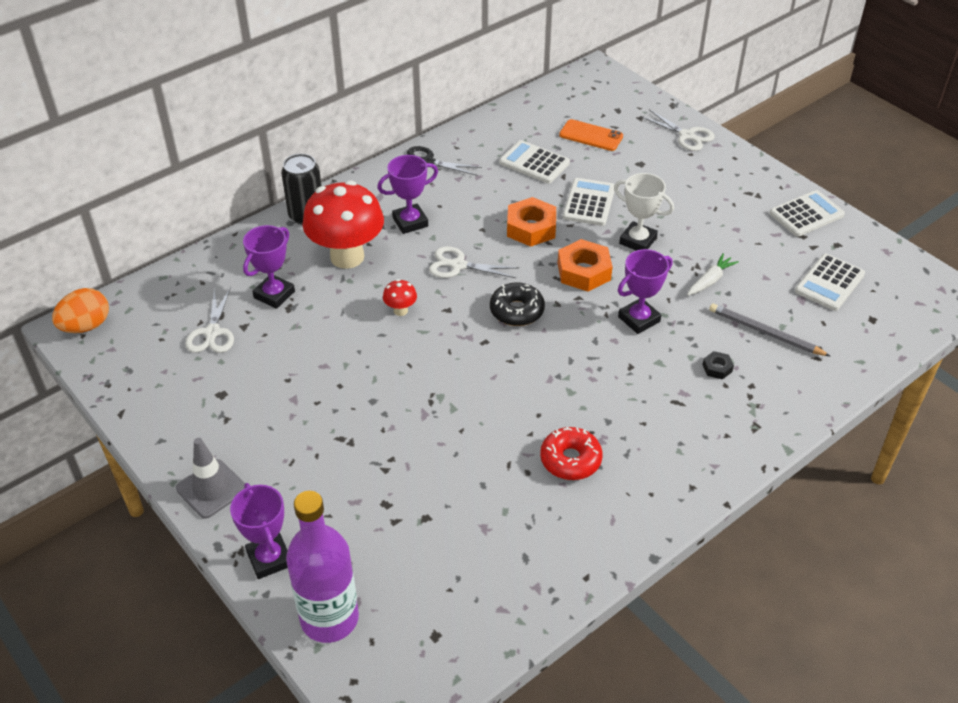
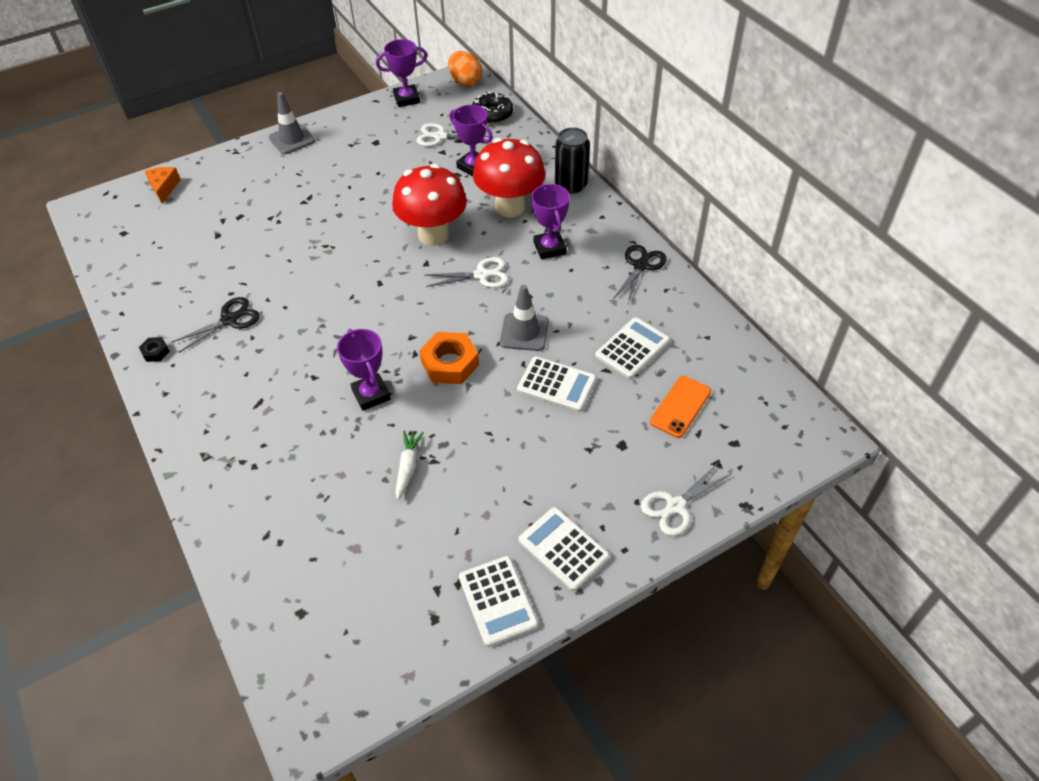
camera: 100 degrees right, 5 degrees up
purple trophy [230,483,288,579] -> purple trophy moved to [376,39,427,107]
purple bottle [286,491,359,643] -> orange cheese [145,167,181,203]
red mushroom [383,279,417,316] -> red mushroom [392,164,467,246], size x2.44
white scissors [429,246,519,278] -> white scissors turned 60 degrees clockwise [426,257,509,288]
black donut [490,282,545,326] -> black donut moved to [472,92,513,124]
orange nut [507,197,556,247] -> grey traffic cone [500,285,549,351]
red donut [540,427,603,480] -> black scissors [172,297,260,353]
white trophy [614,173,674,251] -> none
white carrot [687,253,739,296] -> white carrot turned 135 degrees counterclockwise [395,430,424,500]
black nut [702,351,734,379] -> black nut moved to [139,337,170,362]
grey pencil [709,303,830,356] -> none
white calculator [795,254,865,311] -> white calculator moved to [518,507,610,591]

